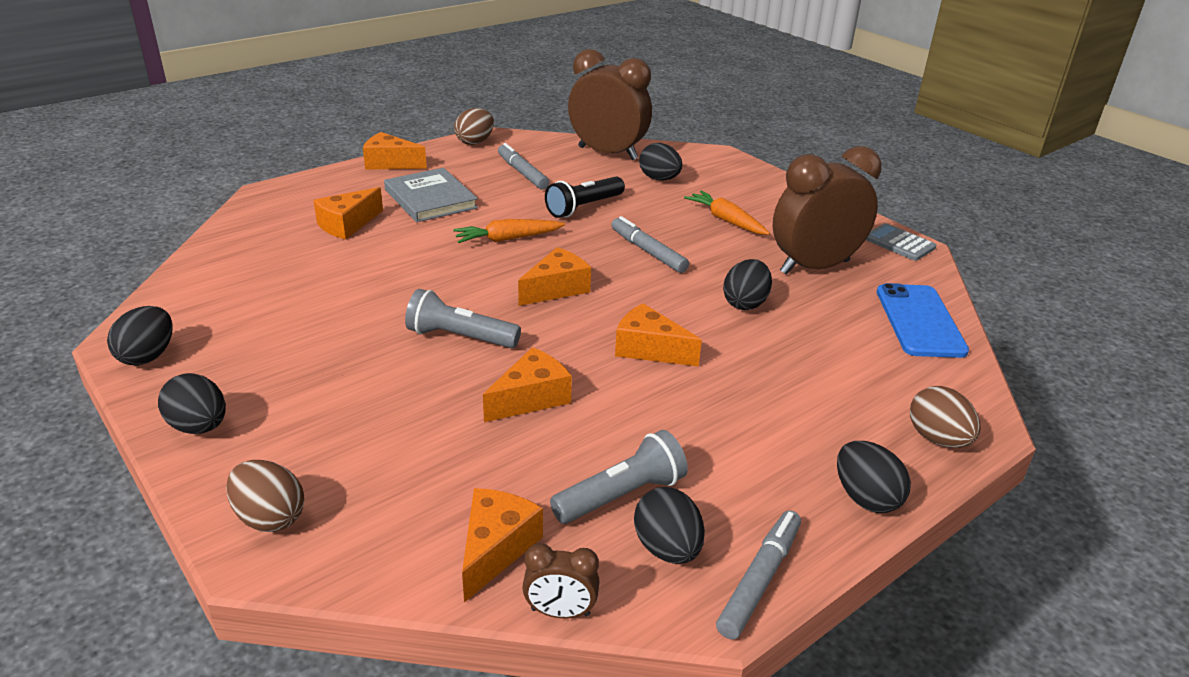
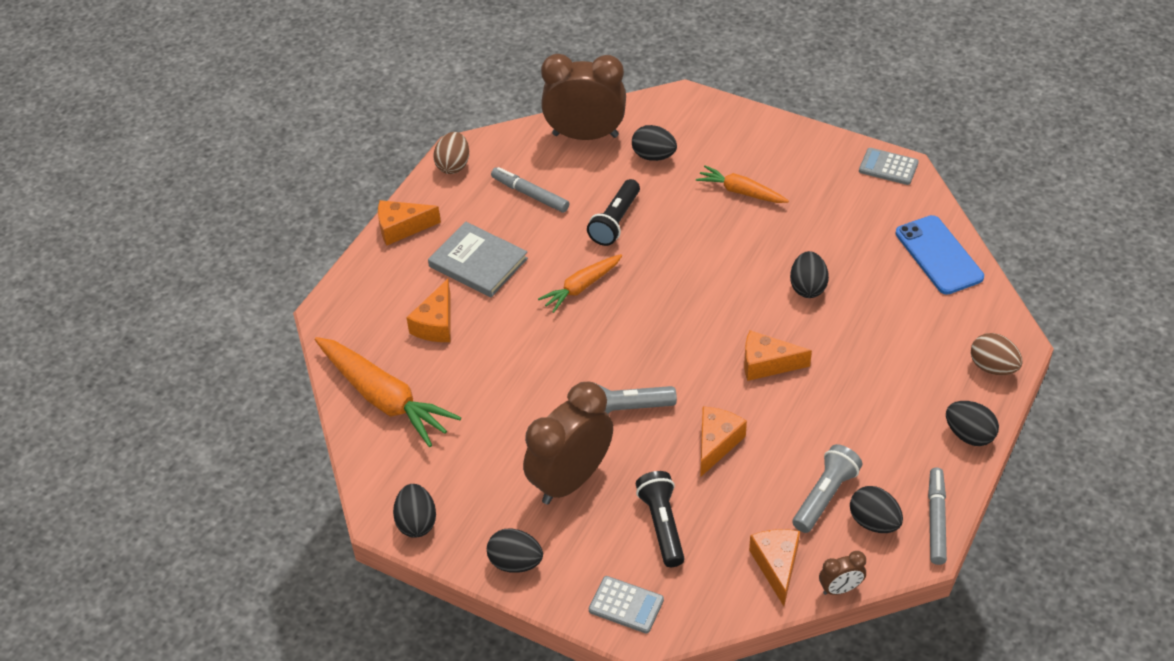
camera: 20 degrees left, 15 degrees up
brown egg [226,460,304,532] -> grey calculator [589,576,664,634]
orange cheese [518,247,591,306] -> none
grey marker [611,216,689,273] -> none
brown clock [773,146,882,275] -> brown clock moved to [523,382,613,505]
none -> orange carrot [315,337,461,447]
none -> black flashlight [636,471,685,567]

